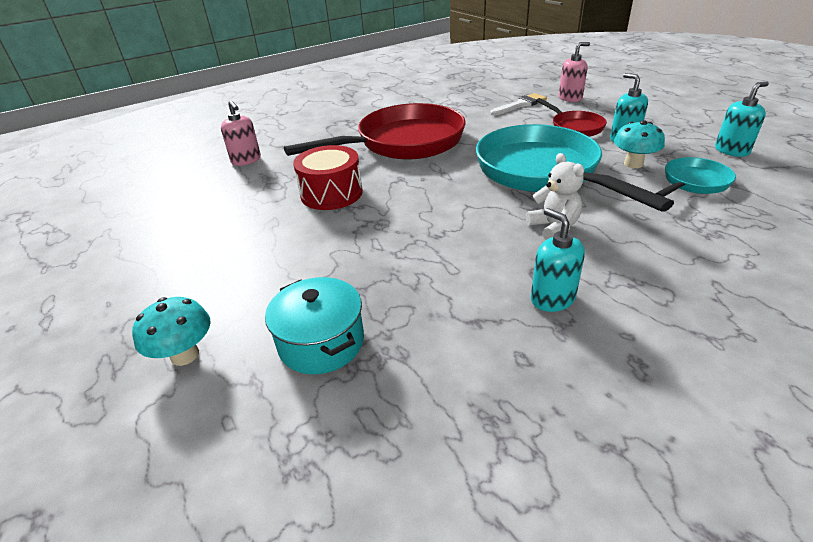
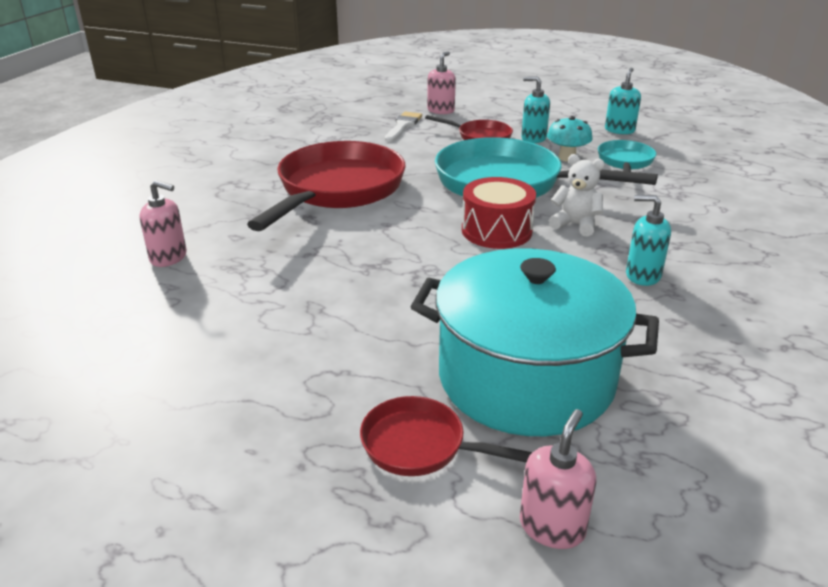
camera: 40 degrees left, 5 degrees down
turquoise mushroom [132,297,211,366] -> red pan [360,396,532,476]
turquoise pot [265,277,364,374] -> turquoise pot [411,248,659,436], size x1.95
red drum [293,145,363,210] -> red drum moved to [462,177,536,249]
none -> pink soap dispenser [520,409,597,549]

